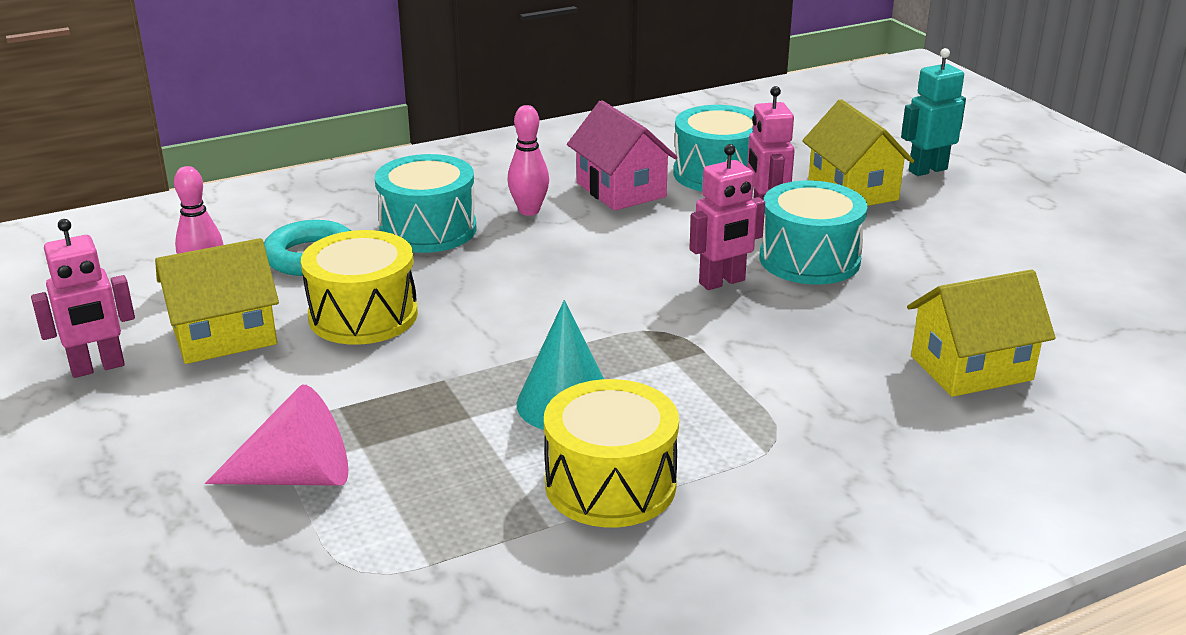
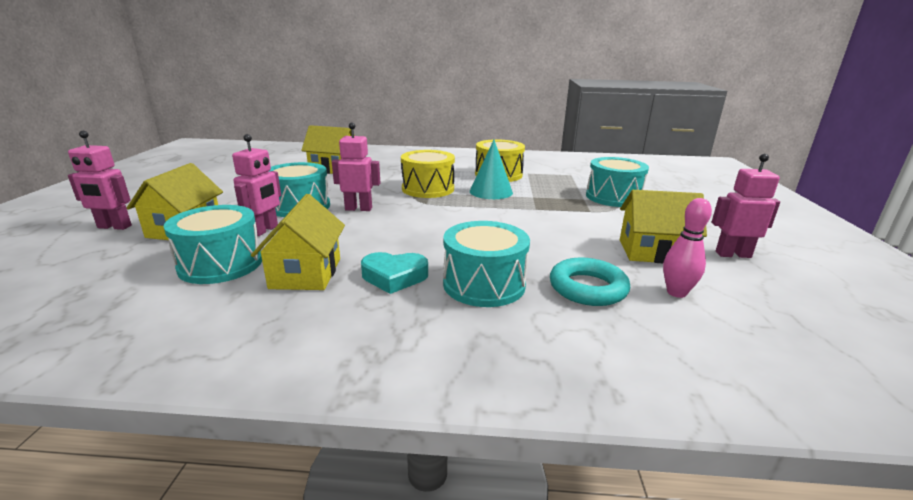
camera: 150 degrees left, 5 degrees down
pink cone [205,384,348,486] -> turquoise drum [586,157,649,207]
yellow drum [301,230,418,345] -> yellow drum moved to [401,150,455,198]
pink bowling pin [507,105,549,216] -> turquoise heart [361,252,428,294]
pink house [567,100,678,211] -> yellow house [251,194,345,290]
turquoise robot [901,48,966,176] -> pink robot [68,131,132,230]

